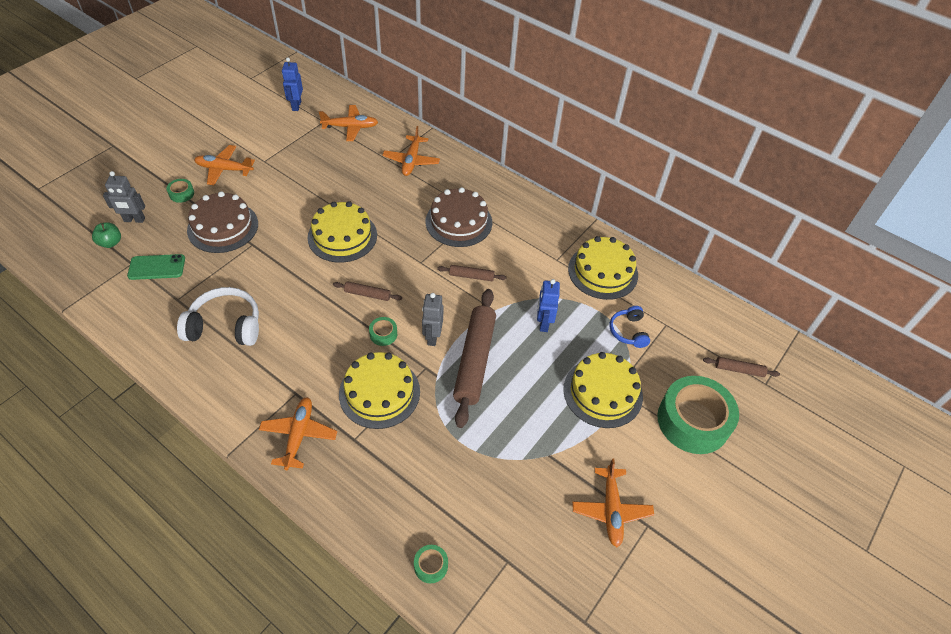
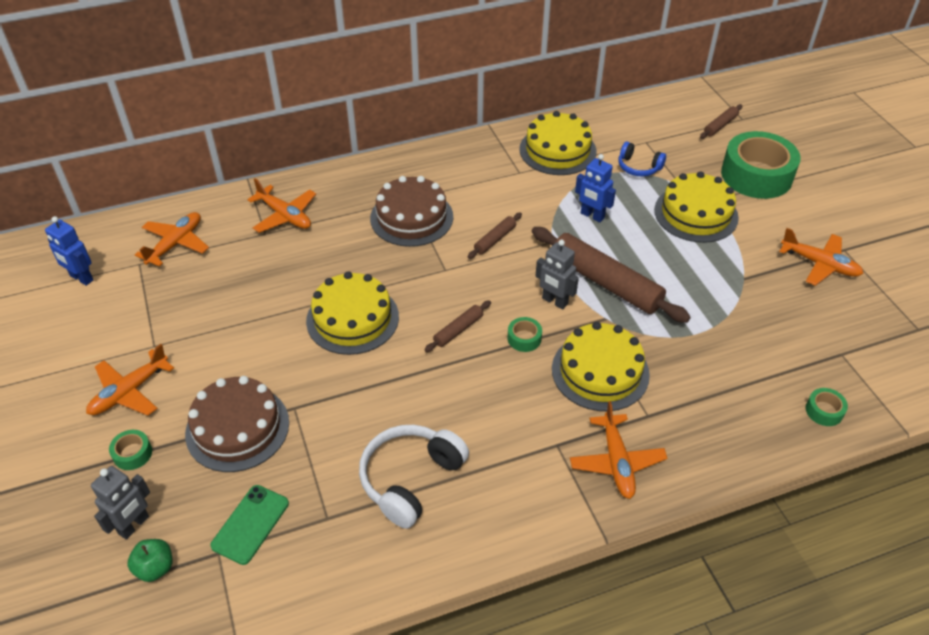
camera: 55 degrees left, 5 degrees down
orange plane [259,397,337,470] -> orange plane turned 135 degrees counterclockwise [570,401,667,499]

